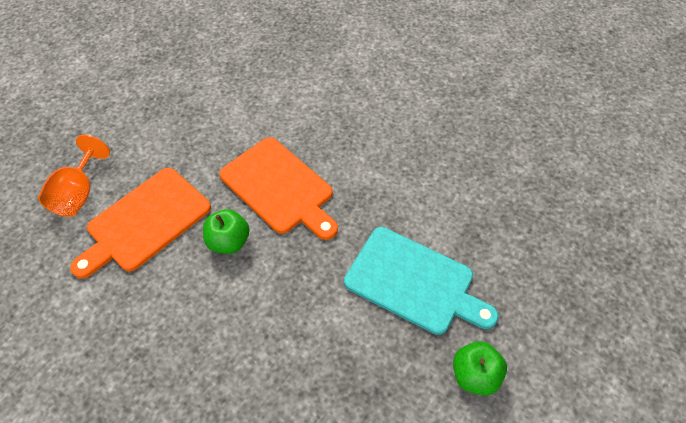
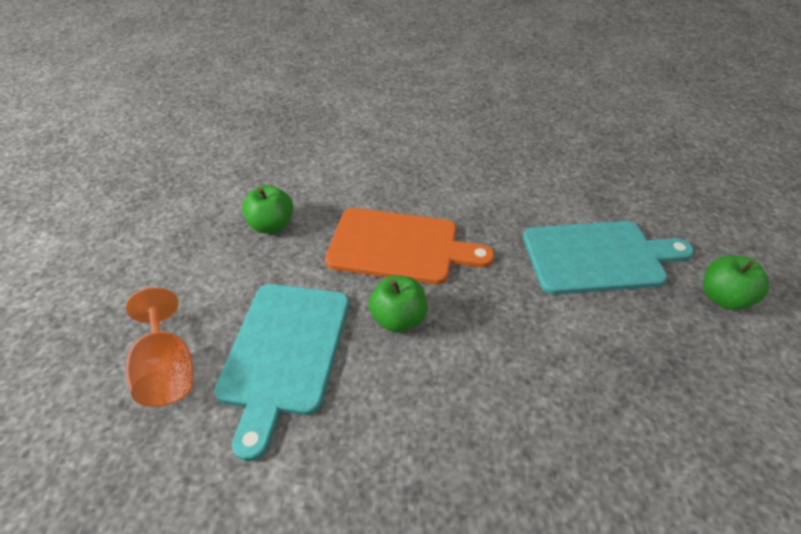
camera: 35 degrees left, 10 degrees down
orange cutting board [70,168,211,278] -> turquoise cutting board [214,284,349,461]
none -> green apple [242,185,293,234]

